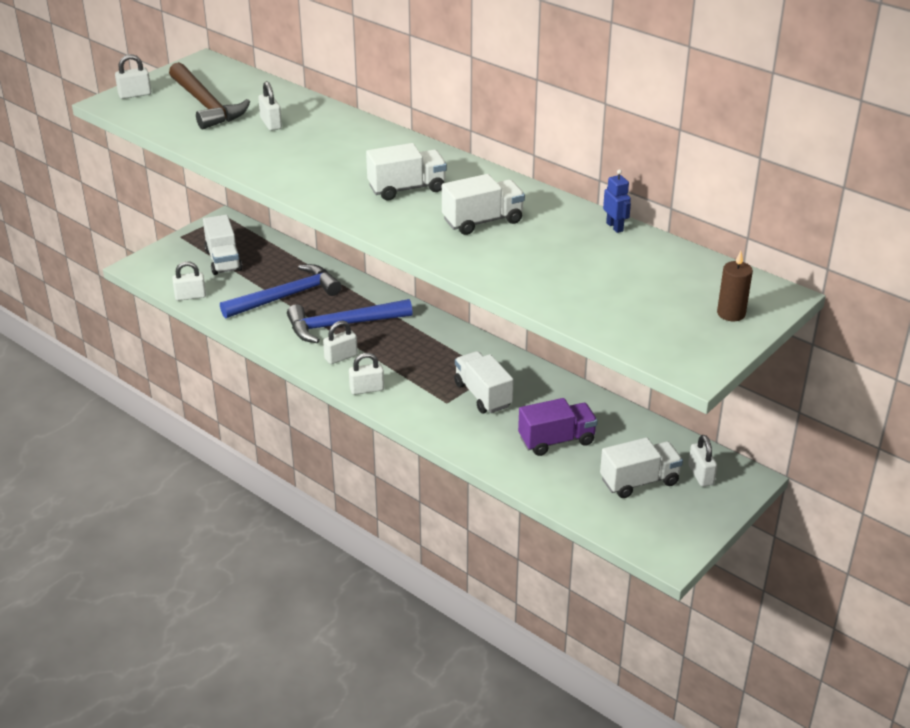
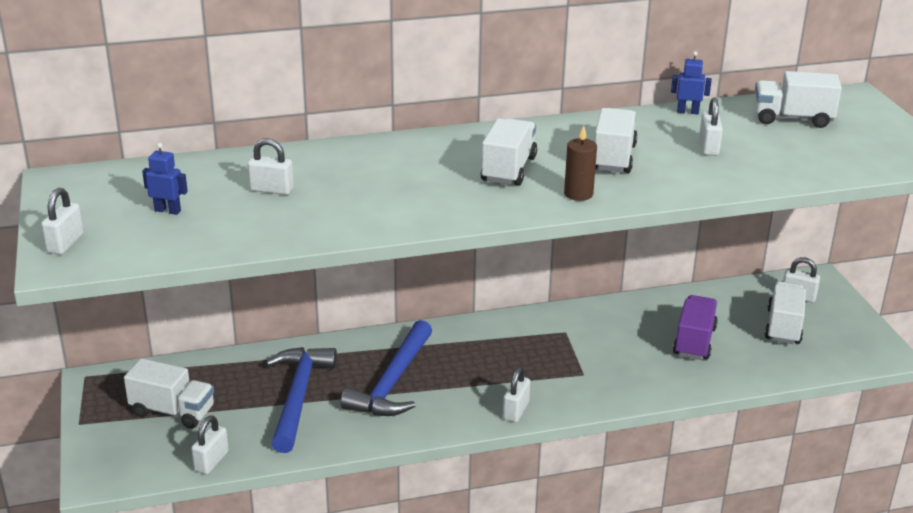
camera: 55 degrees left, 5 degrees down
brown hammer [169,62,250,129] -> blue robot [142,143,188,215]
white padlock [323,321,358,364] -> white padlock moved to [699,98,723,156]
white truck [454,351,514,414] -> white truck moved to [754,71,842,128]
brown candle [717,251,753,321] -> brown candle moved to [564,125,597,201]

